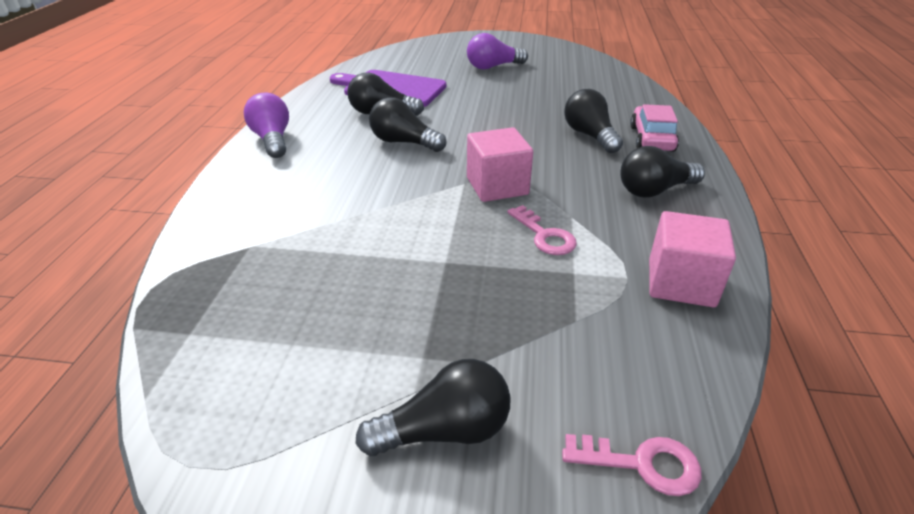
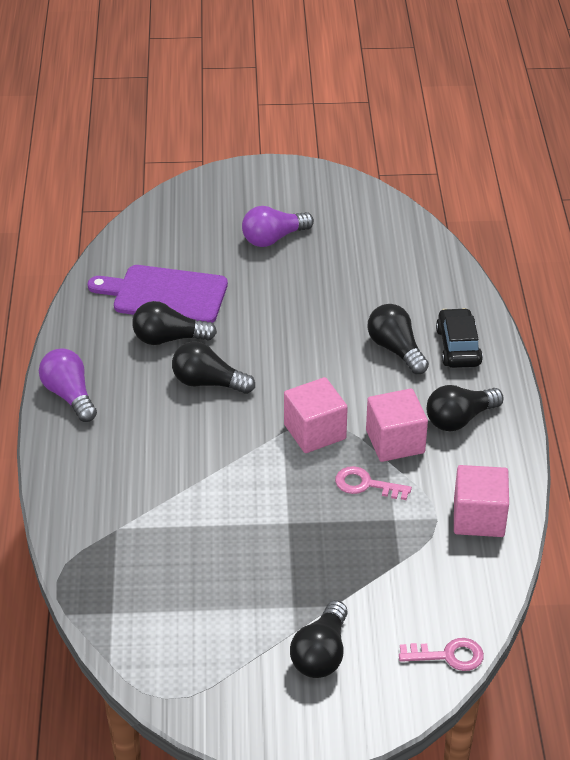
camera: 10 degrees left, 5 degrees up
black light bulb [356,359,511,456] -> black light bulb turned 135 degrees clockwise [290,600,348,678]
pink key [507,205,577,255] -> pink key turned 150 degrees clockwise [335,466,412,500]
pink car [630,104,679,152] -> black car [436,308,483,368]
none -> pink cube [366,389,428,462]

